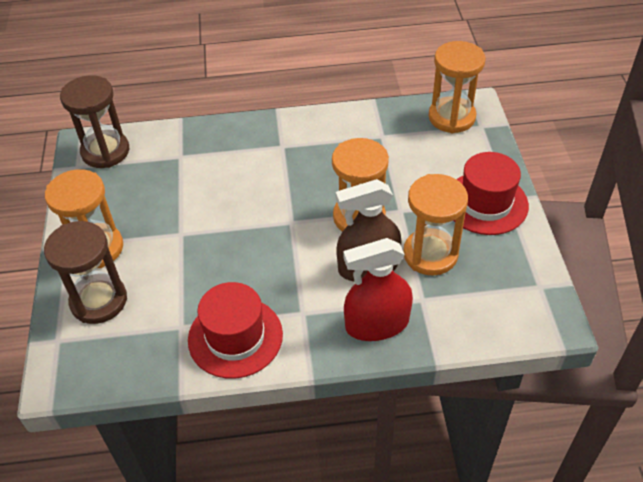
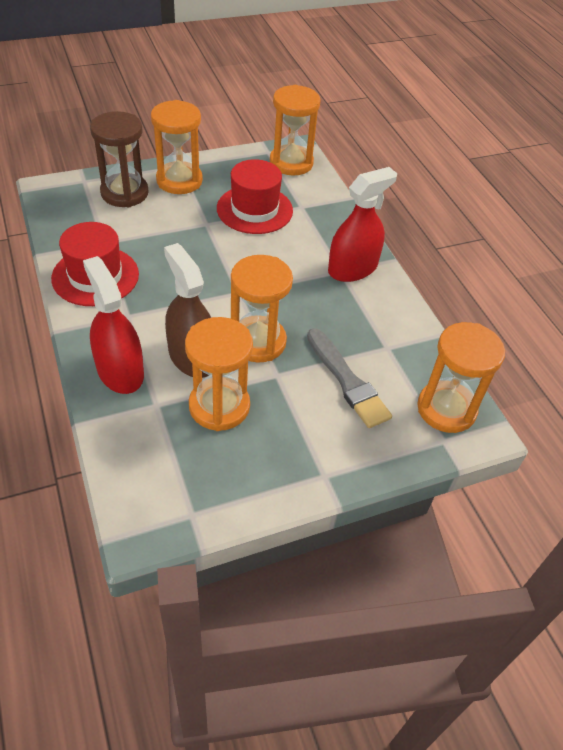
camera: 70 degrees right, 0 degrees up
brown hourglass [60,75,129,168] -> orange hourglass [270,85,320,175]
red hat [454,152,529,235] -> red hat moved to [217,159,293,234]
none -> grey brush [307,328,392,428]
none -> red spray bottle [328,167,397,282]

